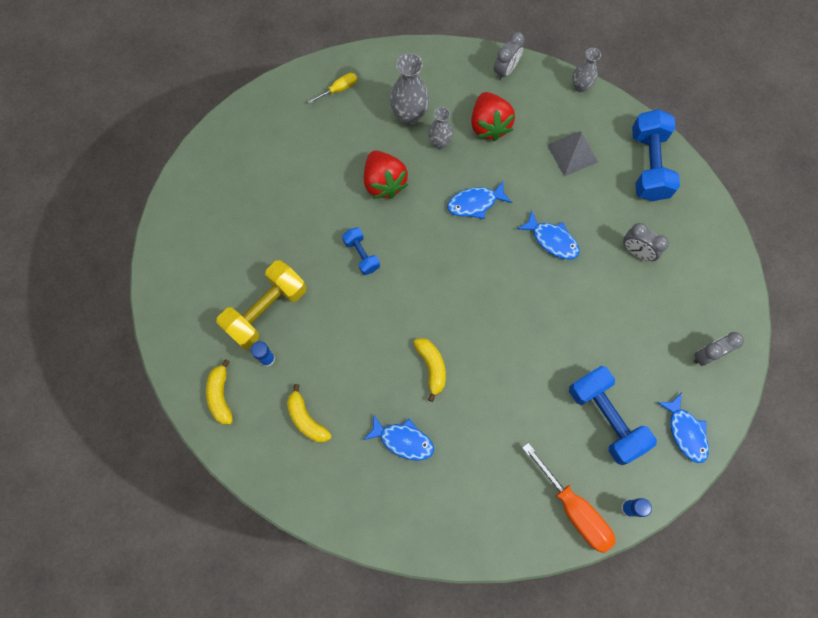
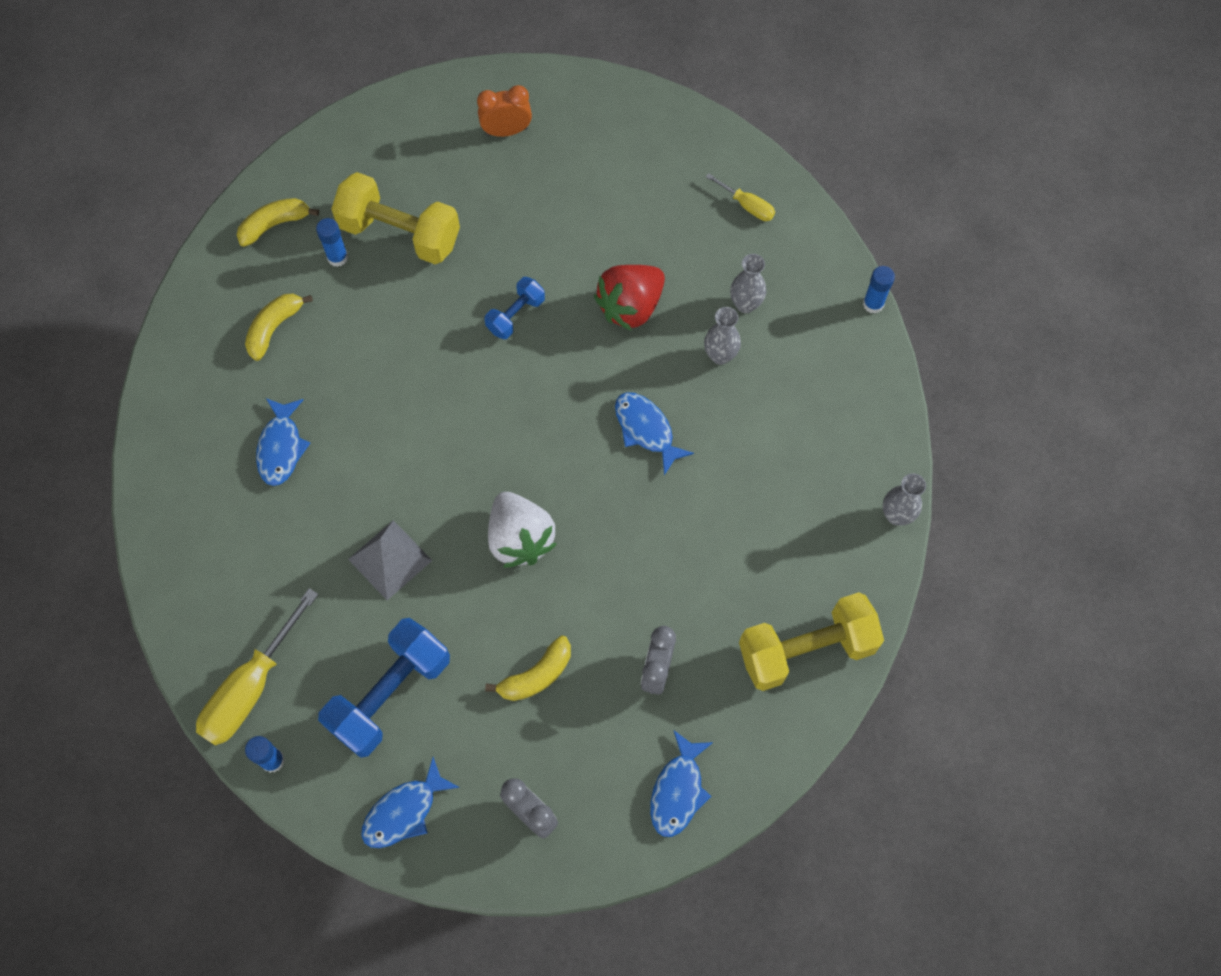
camera: 70 degrees right, 5 degrees down
grey vase [390,53,430,125] -> grey vase [730,254,766,313], size x0.62
yellow banana [414,338,446,402] -> yellow banana moved to [485,636,571,701]
red strawberry [471,92,515,141] -> none
grey clock [494,32,525,80] -> none
blue fish [517,210,580,260] -> blue fish moved to [650,731,713,837]
orange screwdriver [522,443,616,553] -> yellow screwdriver [196,588,318,746]
grey pyramid [547,131,598,176] -> grey pyramid moved to [348,520,432,600]
blue dumbbell [632,109,680,201] -> yellow dumbbell [739,592,884,691]
none -> orange clock [477,85,532,137]
none -> white strawberry [488,492,557,568]
none -> blue glue stick [863,266,895,314]

